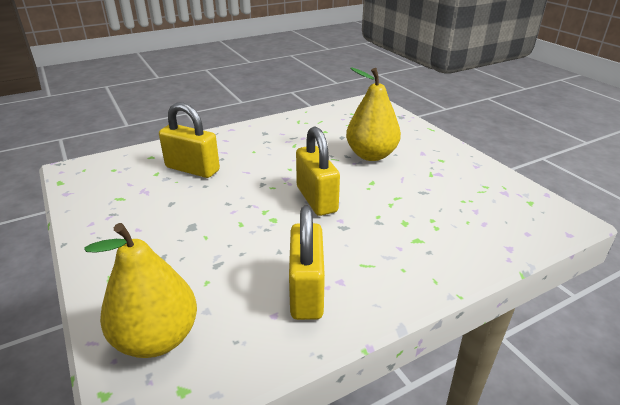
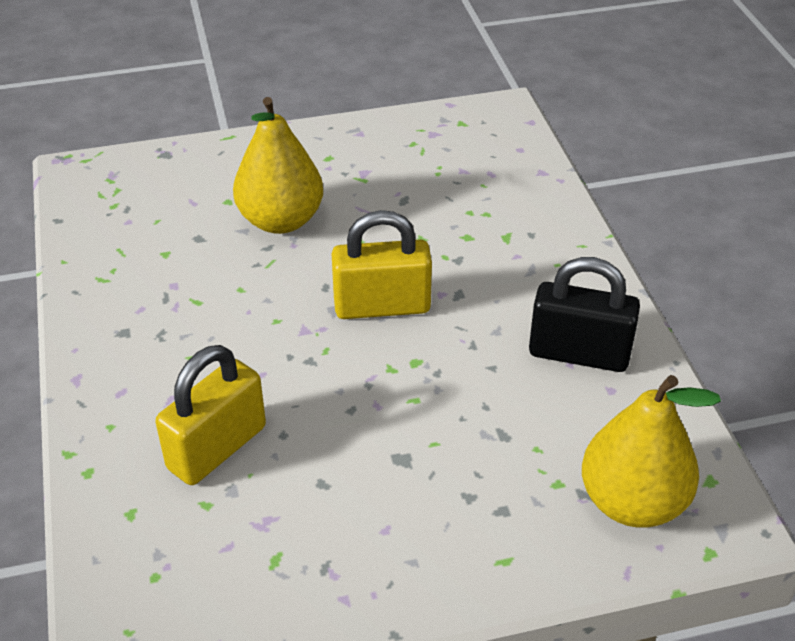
camera: 75 degrees left, 10 degrees up
yellow padlock [289,206,325,320] -> black padlock [529,257,640,372]

